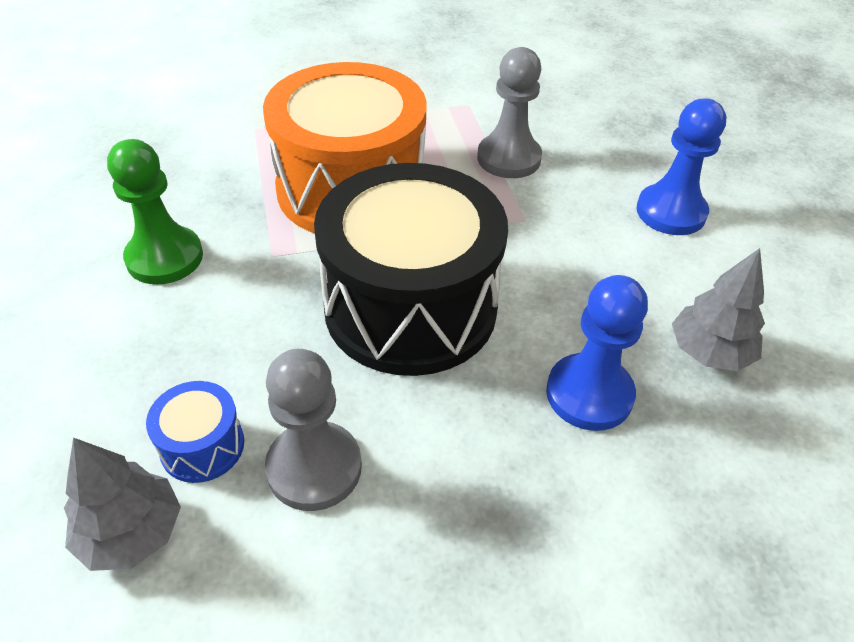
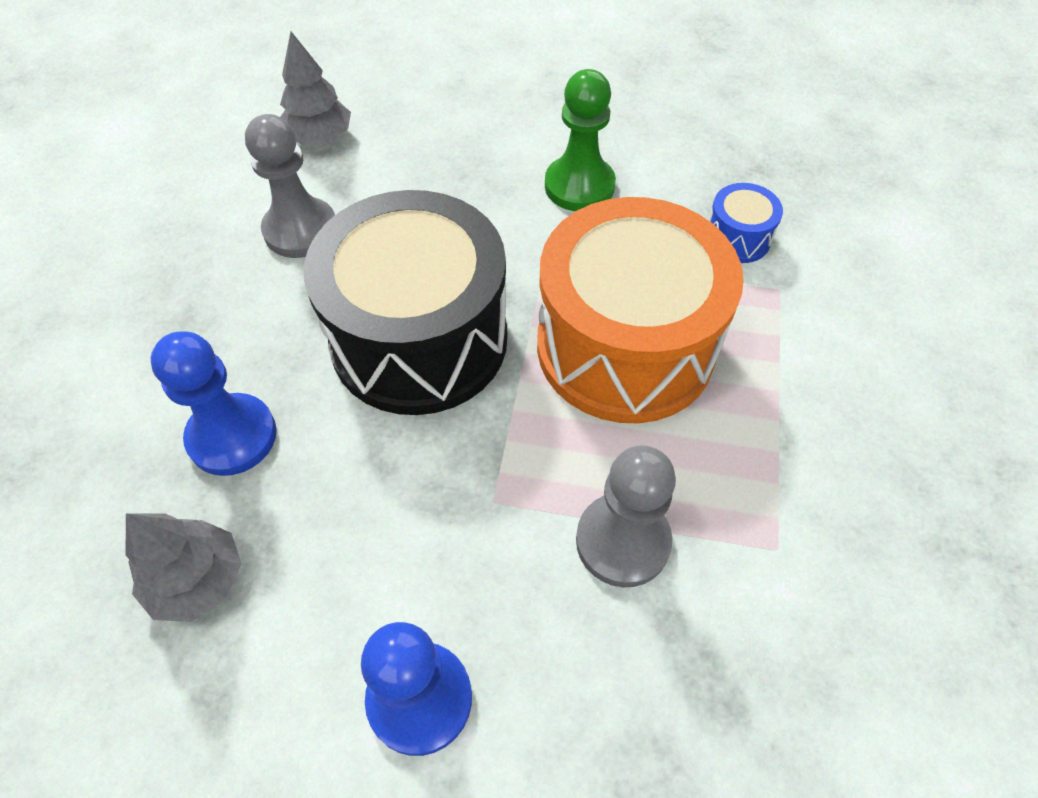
camera: 115 degrees right, 10 degrees up
blue drum [146,381,244,483] -> blue drum moved to [708,183,783,263]

